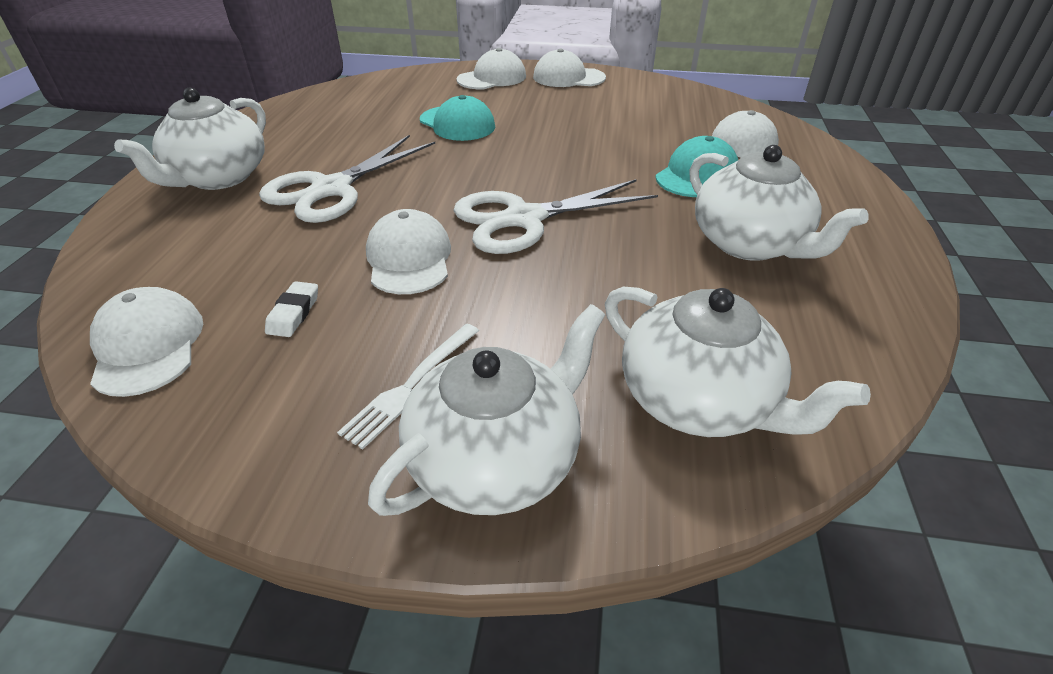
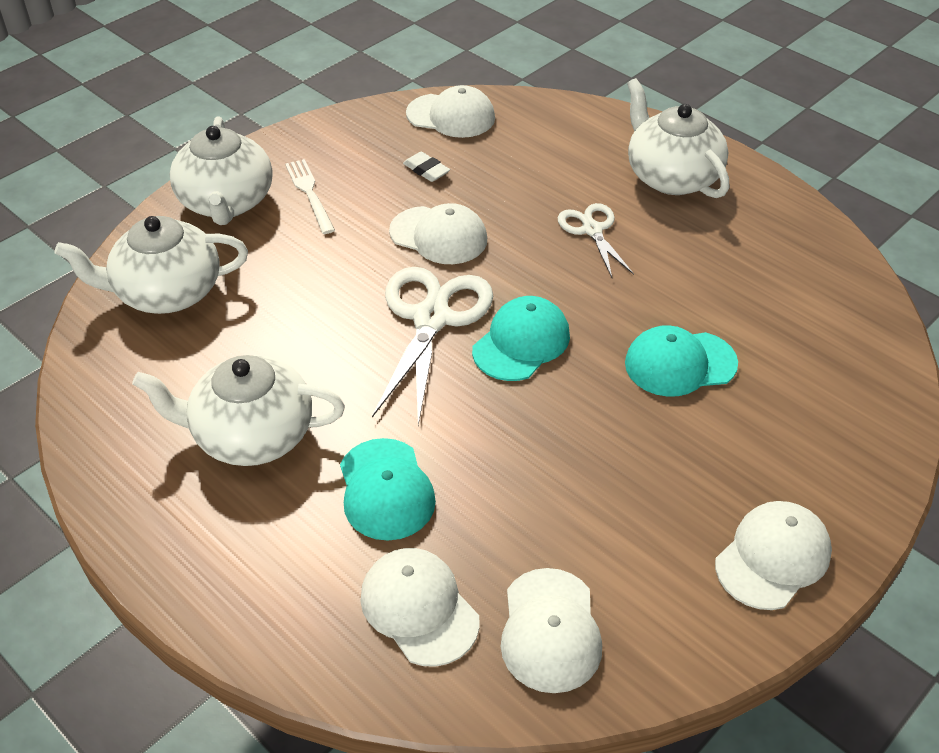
camera: 125 degrees right, 5 degrees up
white scissors [259,135,435,223] -> white scissors [558,203,634,278], size x0.57
white cap [456,48,526,89] -> white cap moved to [501,568,602,693]
none -> turquoise cap [472,296,570,381]

